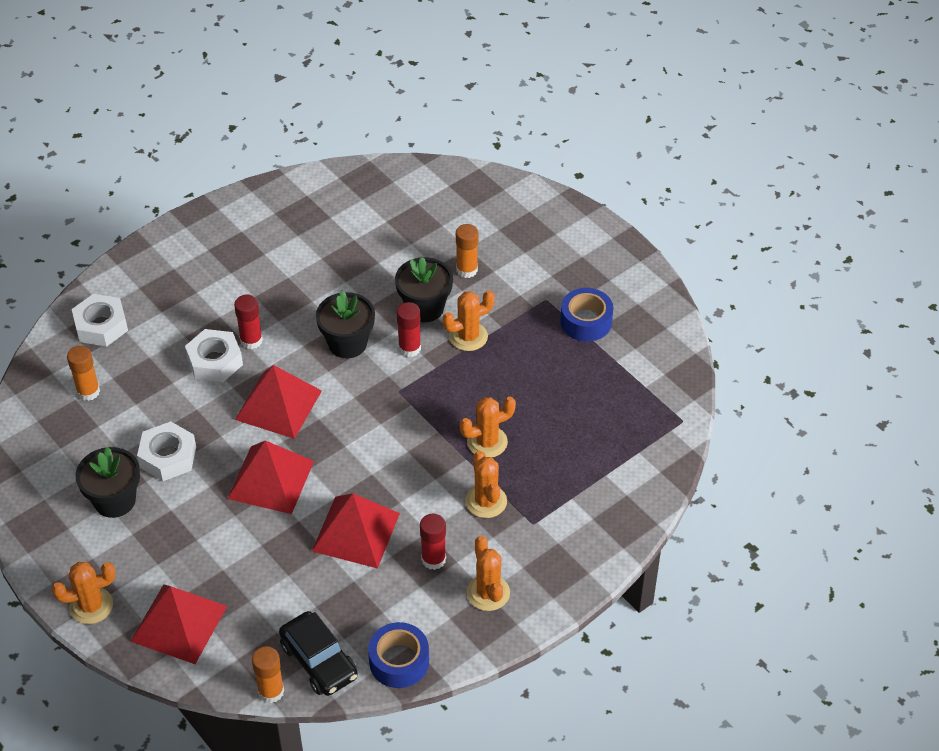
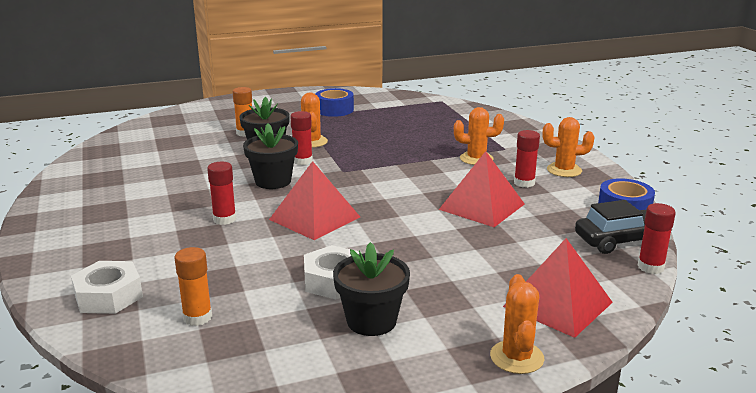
camera: 70 degrees left, 25 degrees down
white nut [185,329,243,382] -> none
red pyramid [227,440,314,514] -> none
orange glue stick [252,646,284,703] -> red glue stick [637,203,676,274]
orange cactus [460,397,516,457] -> none

